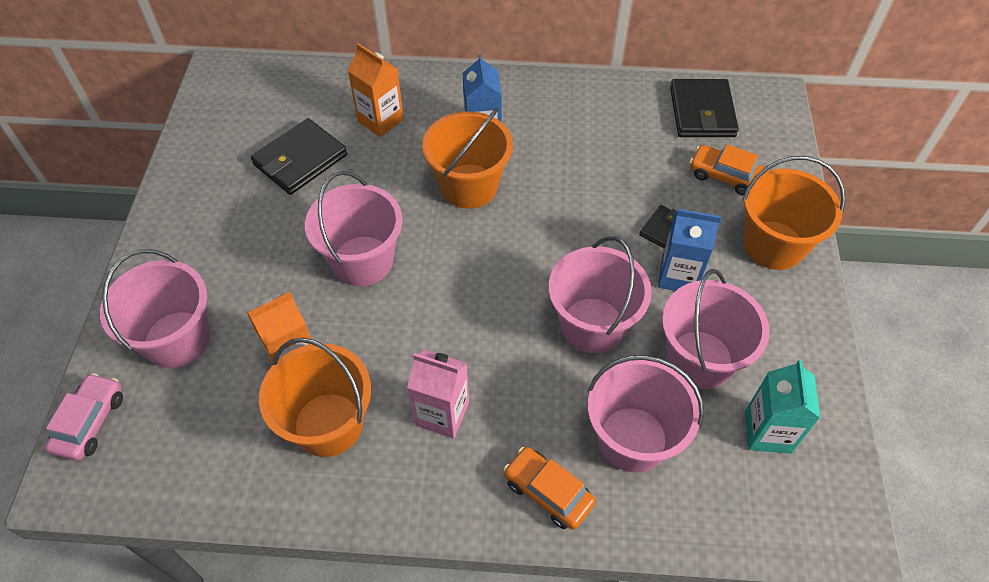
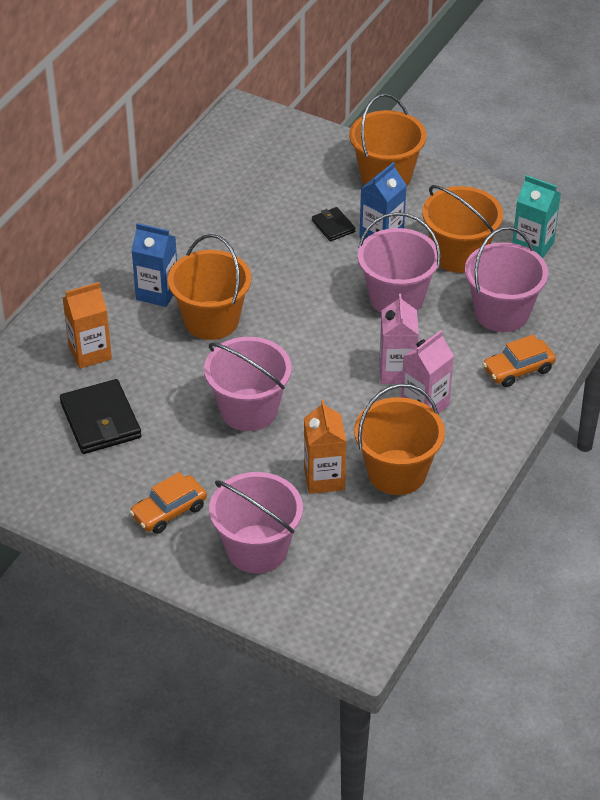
camera: 65 degrees left, 10 degrees down
pink car [45,373,123,461] -> none
pink bucket [662,269,770,389] -> orange bucket [422,185,503,273]
black wallet [670,79,739,137] -> none
orange car [690,144,765,196] -> orange car moved to [130,472,207,534]
none -> pink carton [379,294,419,384]

